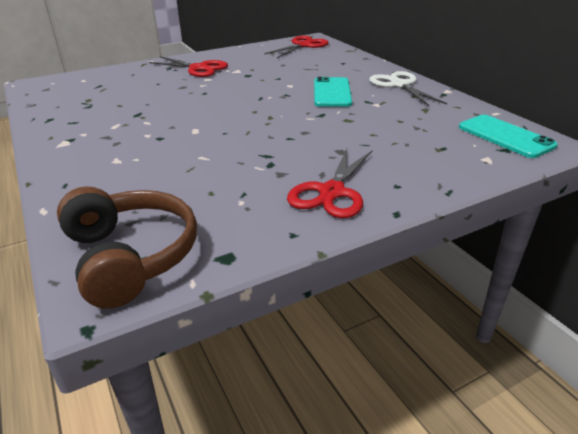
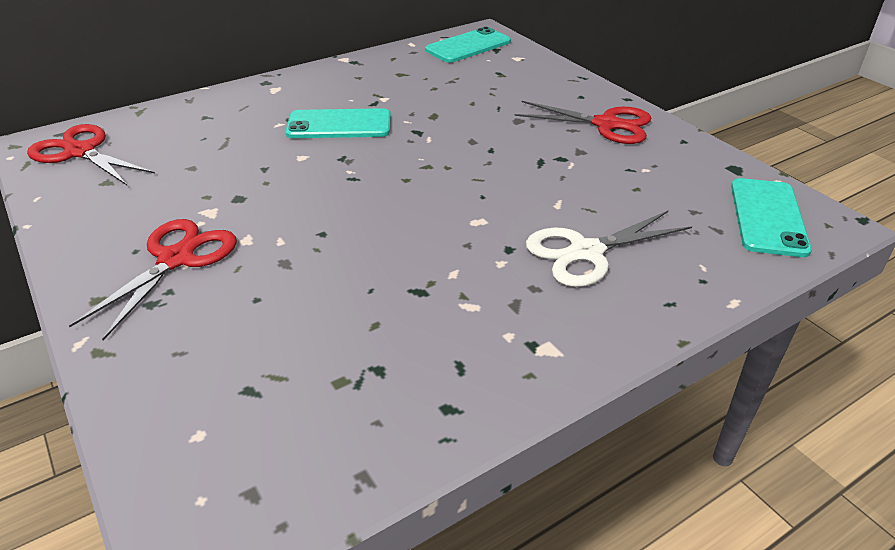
camera: 95 degrees left, 5 degrees up
brown headphones [57,186,197,309] -> turquoise phone [731,178,812,257]
white scissors [369,71,447,106] -> white scissors moved to [526,210,692,287]

